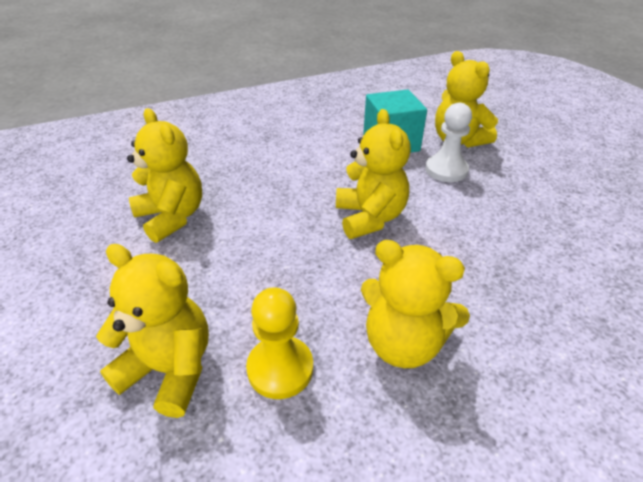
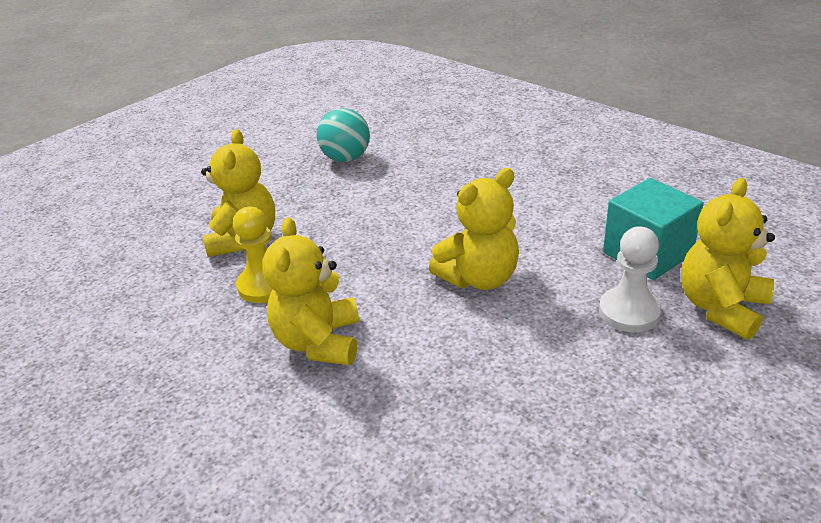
camera: 70 degrees right, 5 degrees down
yellow teddy bear [127,108,202,243] -> none
none -> turquoise ball [317,108,370,162]

